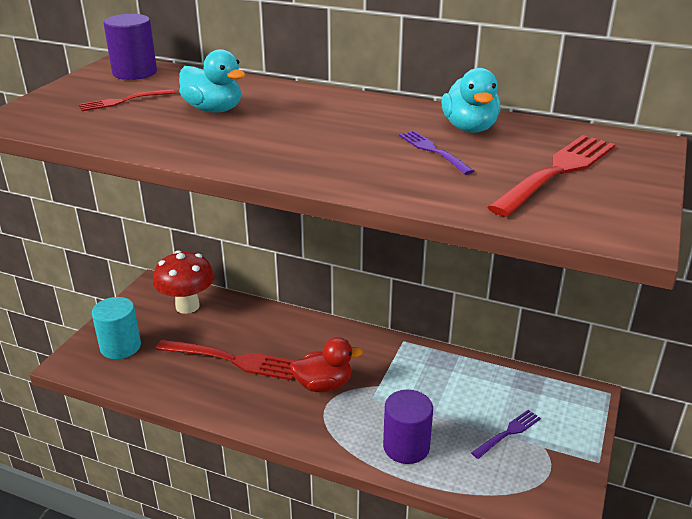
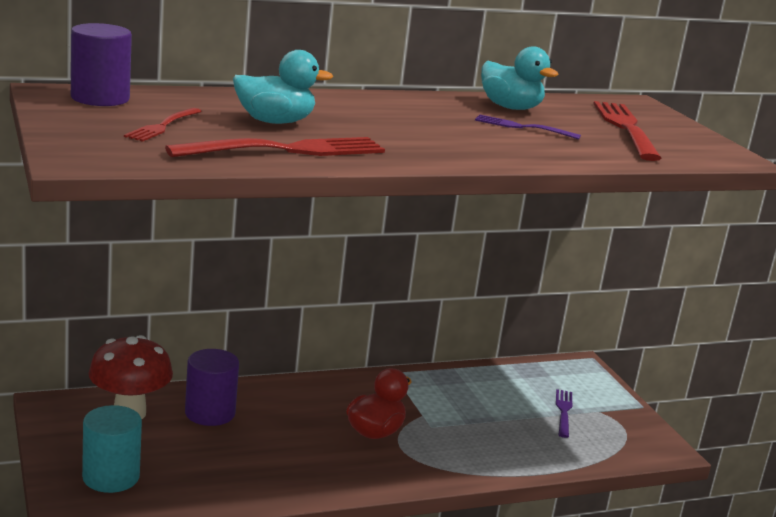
camera: 45 degrees left, 10 degrees down
red fork [156,339,293,380] -> red fork moved to [165,137,385,157]
purple cylinder [383,390,433,464] -> purple cylinder moved to [185,349,239,426]

